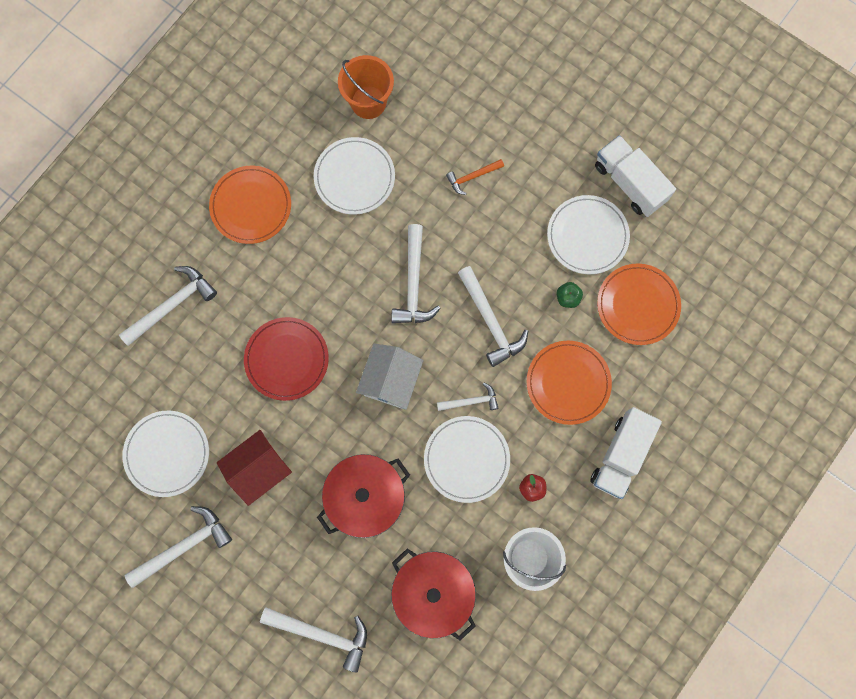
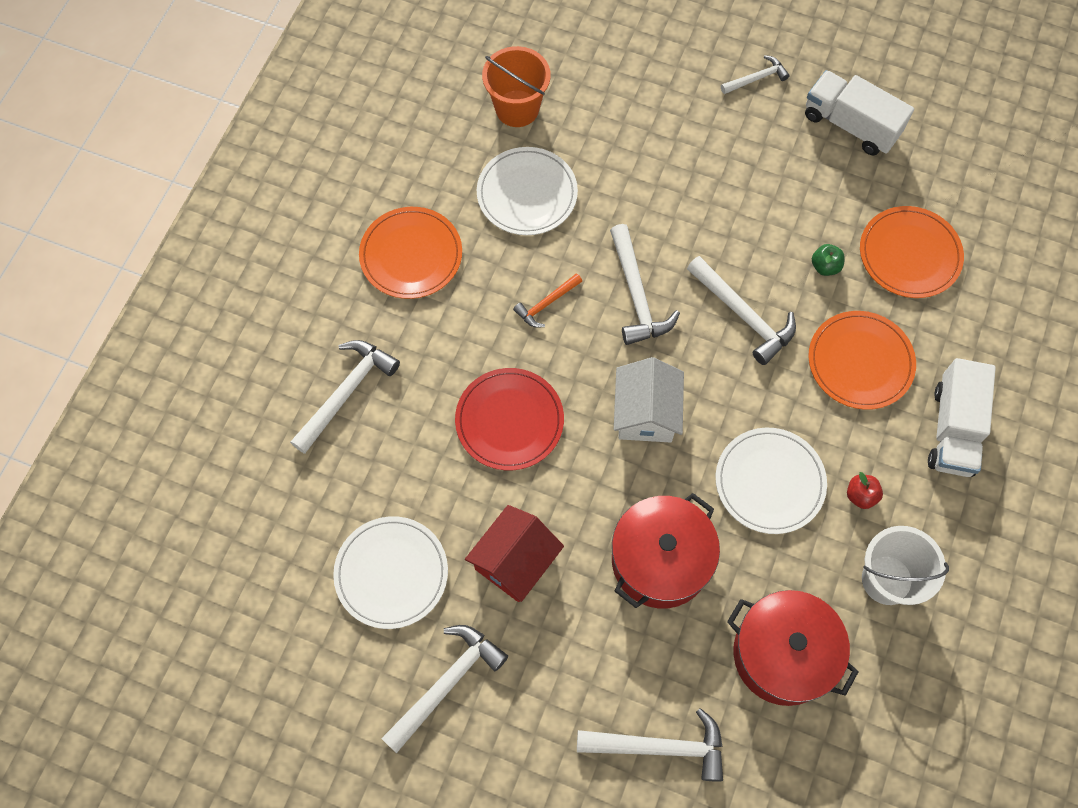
camera: 15 degrees left, 10 degrees down
white hammer [437,383,498,411] -> white hammer moved to [721,55,790,94]
orange hammer [446,159,504,195] -> orange hammer moved to [513,273,582,328]
white plate [547,195,630,274] -> none

